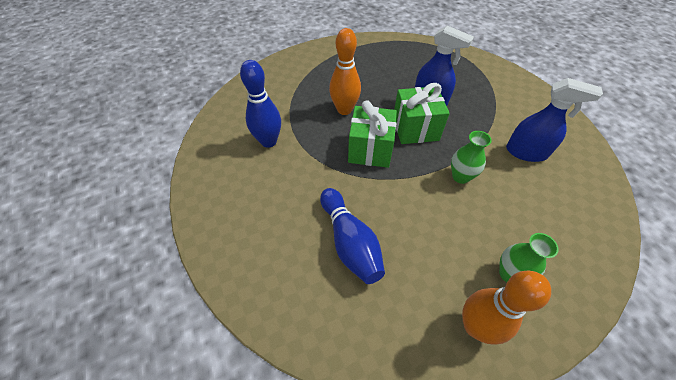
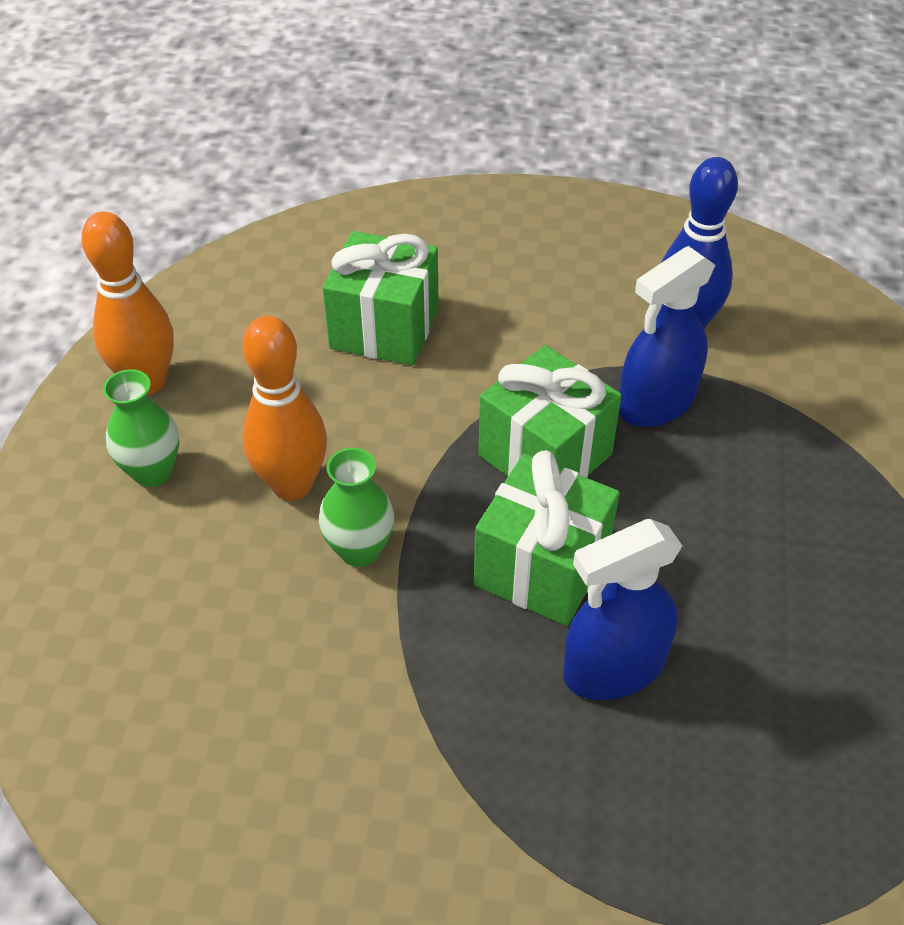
camera: 125 degrees right, 5 degrees down
blue bowling pin [320,188,385,284] -> green gift [323,231,439,366]
orange bowling pin [329,28,361,115] -> orange bowling pin moved to [242,316,327,501]
blue spray bottle [506,78,603,162] -> blue spray bottle moved to [619,246,715,427]

